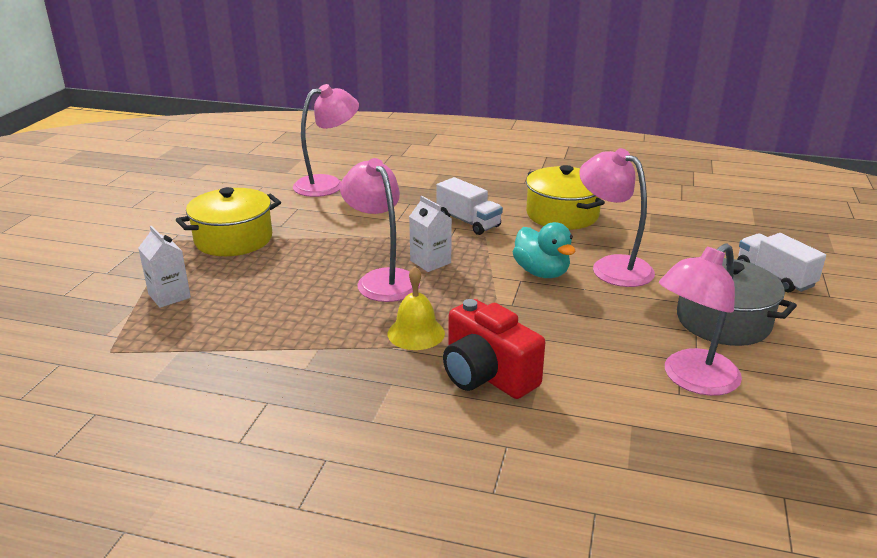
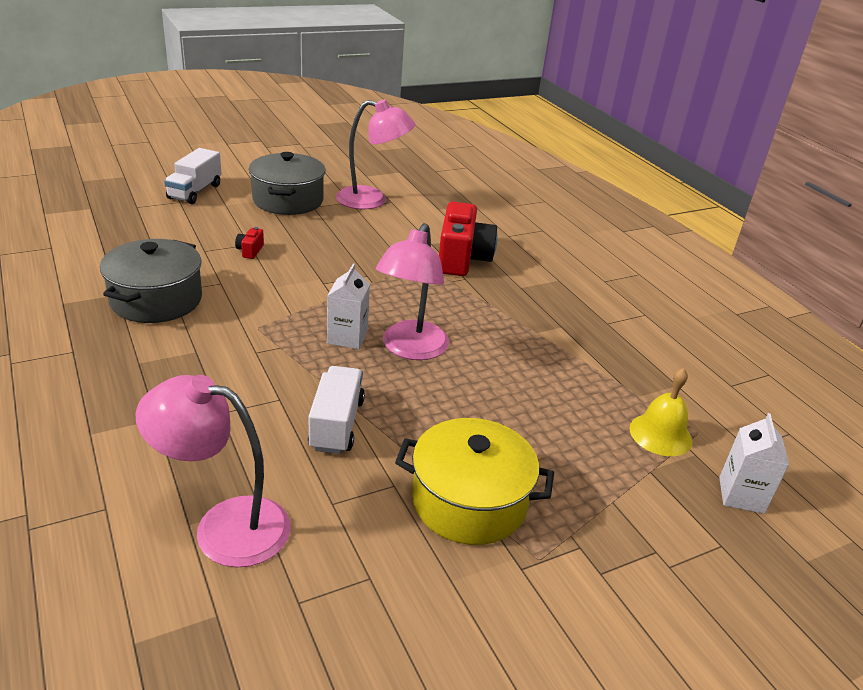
camera: 135 degrees left, 5 degrees up
white carton [138,226,191,308] -> white carton moved to [719,413,789,514]
yellow bell [388,266,445,350] -> yellow bell moved to [630,368,692,456]
white truck [437,177,503,235] -> white truck moved to [308,366,365,454]
turquoise duck [513,222,575,278] -> none
yellow pot [526,165,605,230] -> grey pot [100,239,202,323]
pink lamp [579,148,655,287] -> red camera [235,227,264,259]

